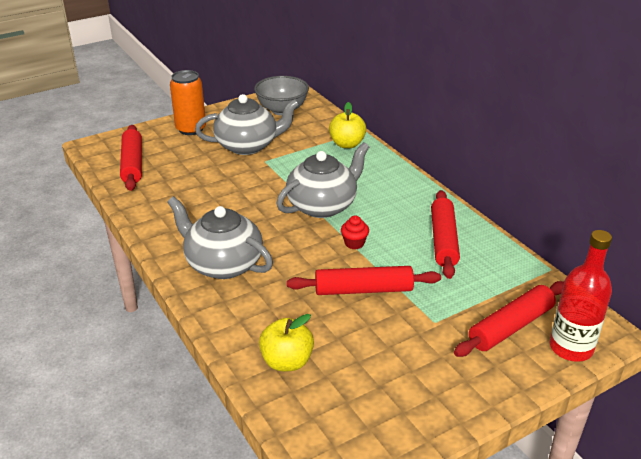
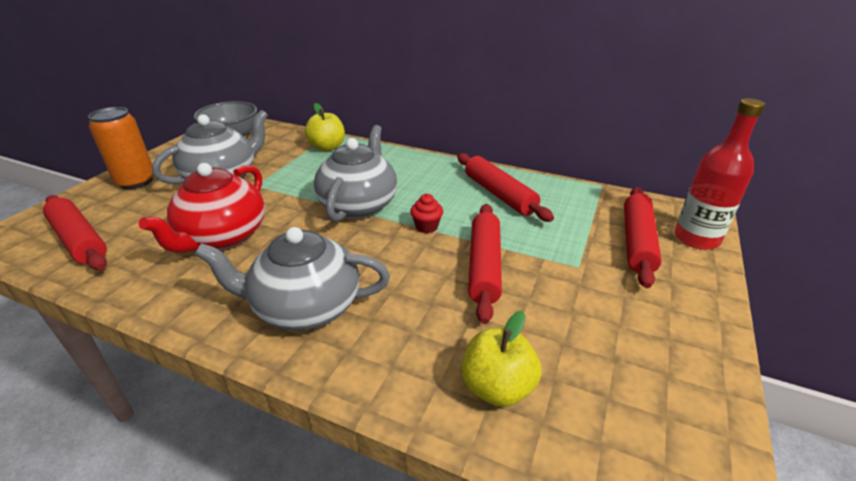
camera: 35 degrees left, 0 degrees up
red rolling pin [287,266,441,295] -> red rolling pin turned 45 degrees counterclockwise [468,204,502,324]
none -> red teapot [139,163,265,253]

